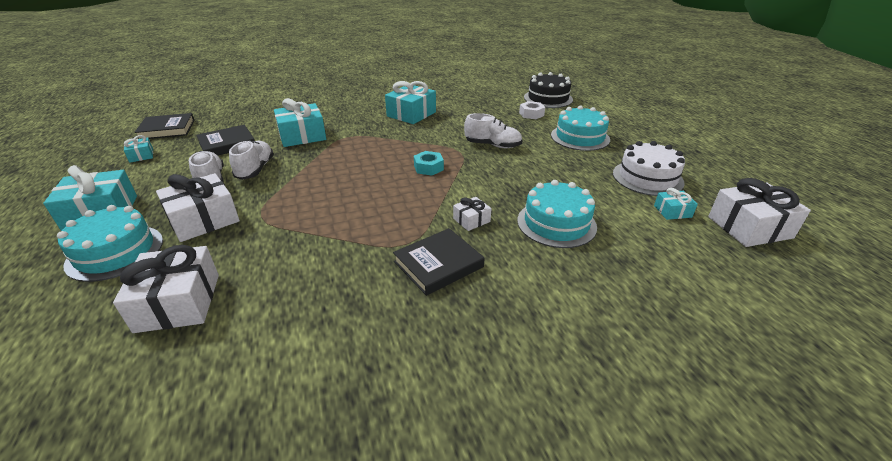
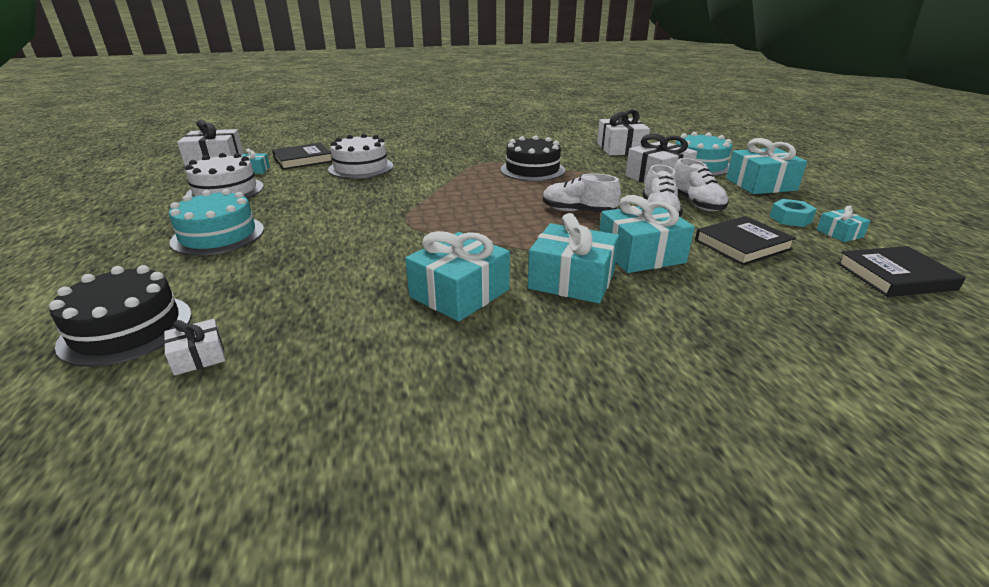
camera: 175 degrees left, 5 degrees down
black book [393,228,485,296] -> black book moved to [272,143,333,170]
turquoise nut [414,151,444,176] -> turquoise nut moved to [770,199,817,227]
white gift [453,197,492,231] -> white gift moved to [164,319,225,376]
white shoe [464,113,523,148] -> white shoe moved to [543,173,621,213]
turquoise cake [517,180,597,248] -> white cake [328,134,393,179]
white nut [519,101,545,119] -> none
none -> black cake [500,135,565,181]
none -> turquoise gift [528,213,619,303]

